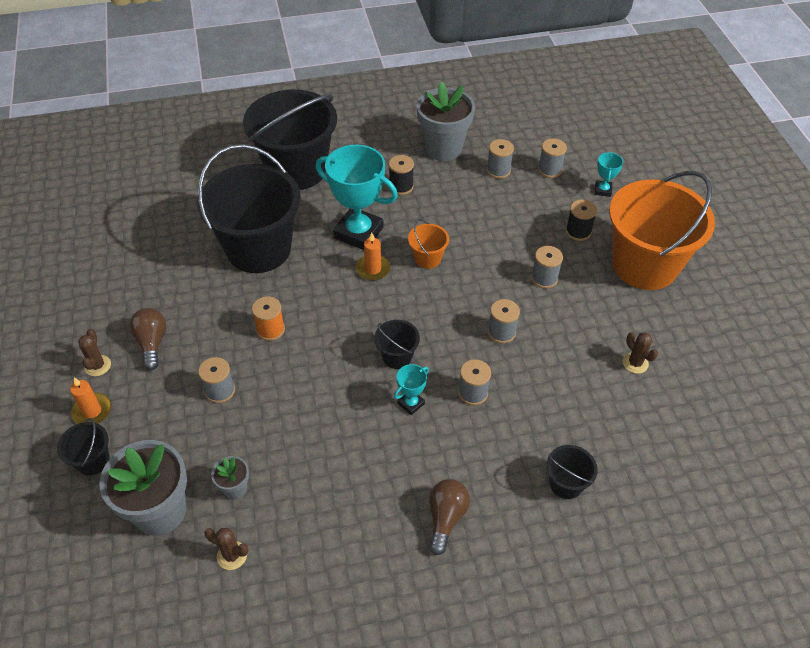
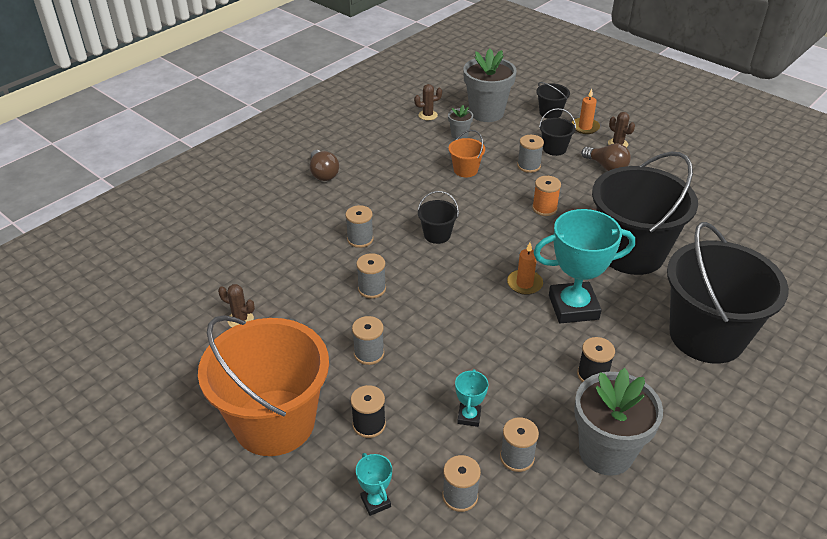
camera: 145 degrees right, 10 degrees down
turquoise trophy [394,364,429,415] -> turquoise trophy moved to [455,369,488,427]
orange bucket [408,219,449,269] -> orange bucket moved to [449,130,485,177]
black bucket [546,445,598,499] -> black bucket moved to [539,108,576,156]

